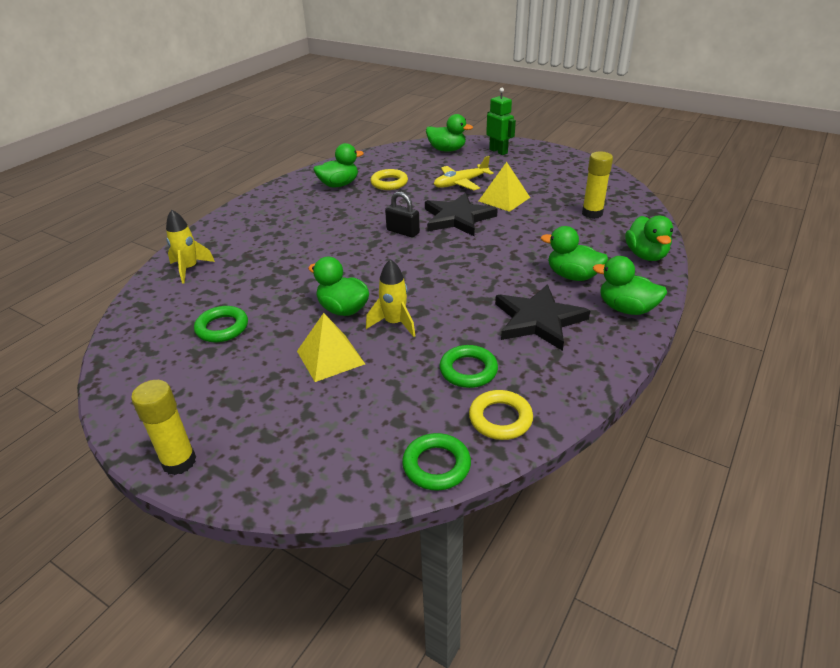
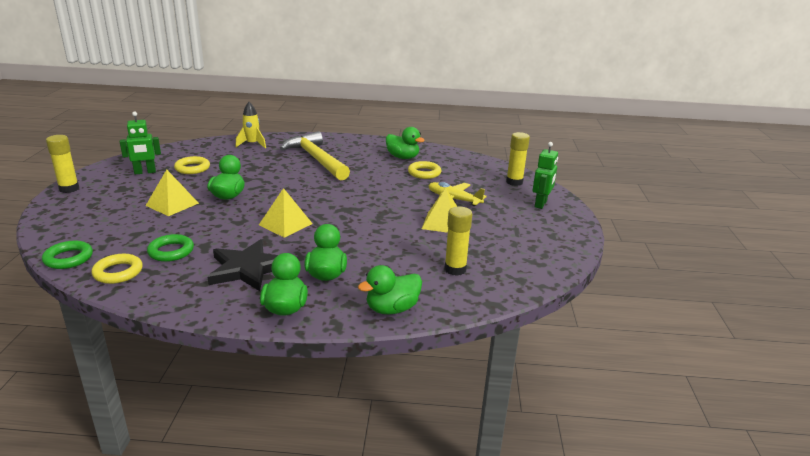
camera: 60 degrees right, 10 degrees down
green ring [194,306,248,342] -> yellow ring [174,156,210,174]
yellow rocket [366,259,416,337] -> none
black padlock [385,192,420,237] -> none
black star [425,193,498,236] -> none
green duck [426,114,473,152] -> yellow glue stick [506,132,530,186]
none -> green robot [120,112,161,174]
none -> yellow pyramid [259,188,313,238]
none -> yellow hammer [280,131,350,180]

